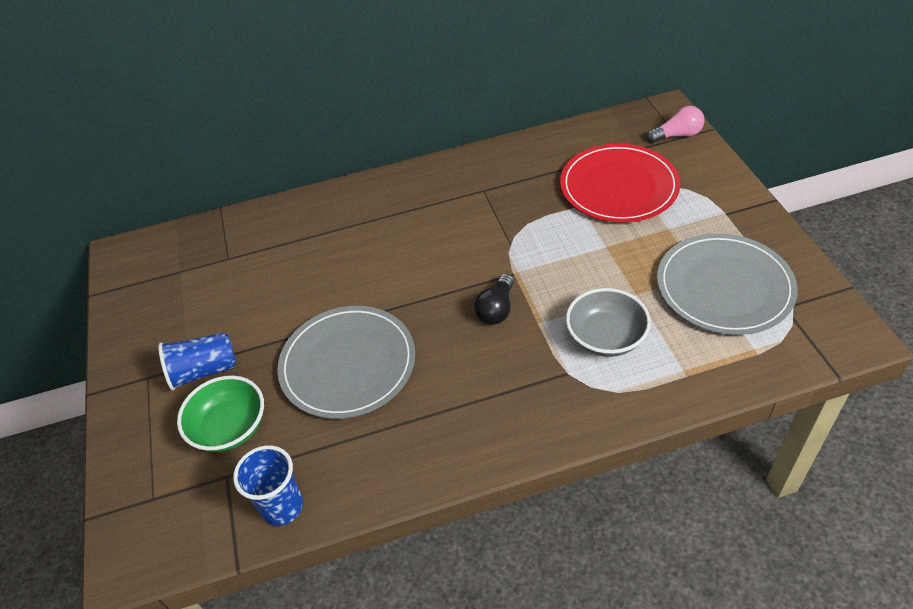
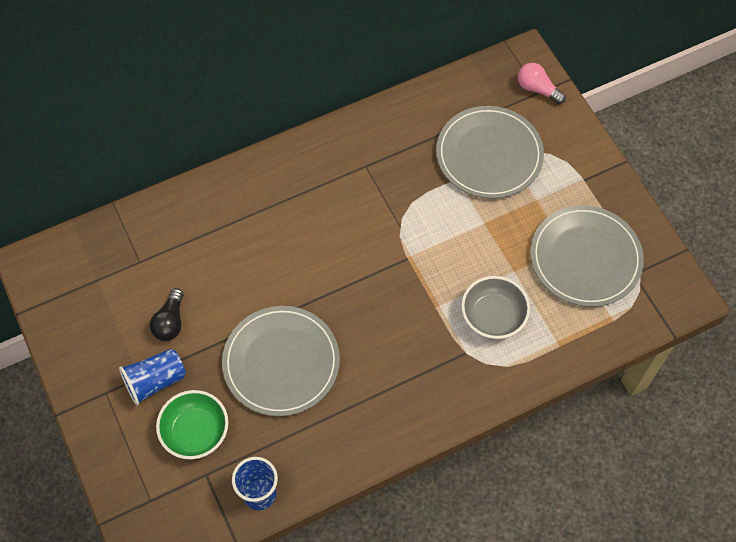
camera: 15 degrees left, 15 degrees up
black light bulb [474,274,514,325] -> black light bulb moved to [150,288,184,341]
red plate [560,143,680,223] -> grey plate [436,106,544,199]
pink light bulb [647,106,704,143] -> pink light bulb turned 120 degrees counterclockwise [518,63,566,104]

